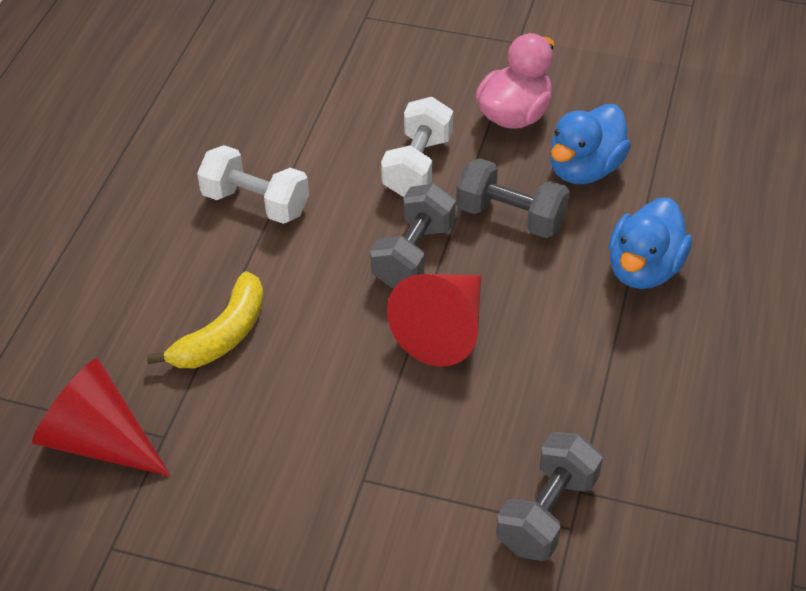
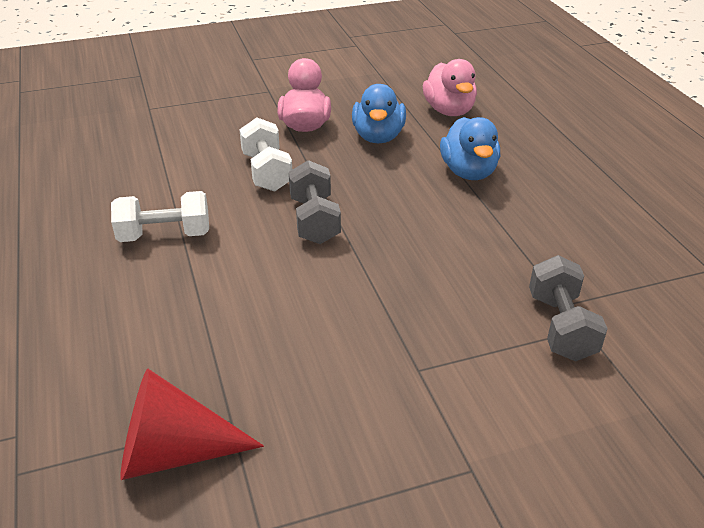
camera: 35 degrees left, 10 degrees down
yellow banana [147,271,264,368] -> none
red cone [387,274,481,367] -> none
grey dumbbell [456,158,570,238] -> none
none -> pink duck [423,59,477,116]

